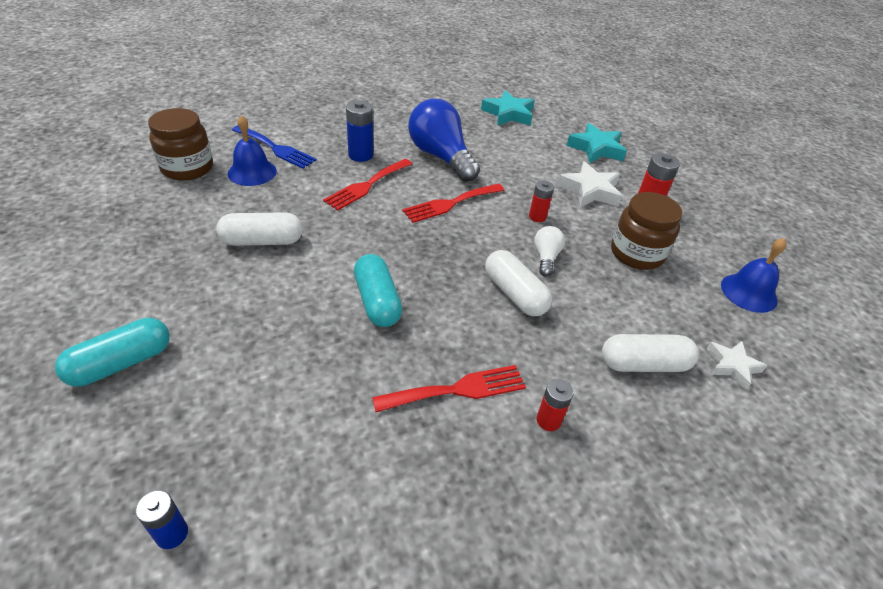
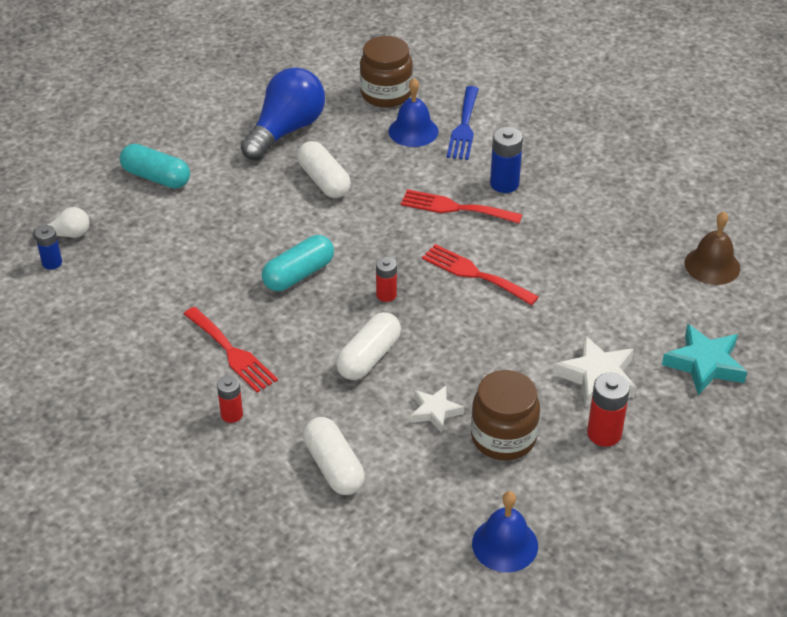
camera: 70 degrees right, 0 degrees up
blue light bulb [408,98,480,182] -> blue light bulb moved to [241,67,325,160]
turquoise star [481,90,535,126] -> brown bell [684,212,740,285]
red battery [529,181,554,222] -> red battery moved to [376,257,397,302]
white light bulb [534,226,565,276] -> white light bulb moved to [33,207,89,239]
white star [707,341,767,390] -> white star moved to [411,385,464,433]

